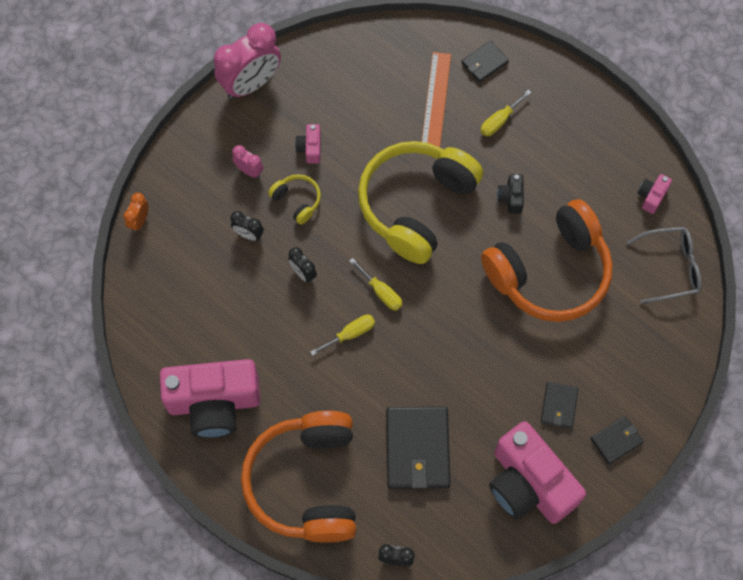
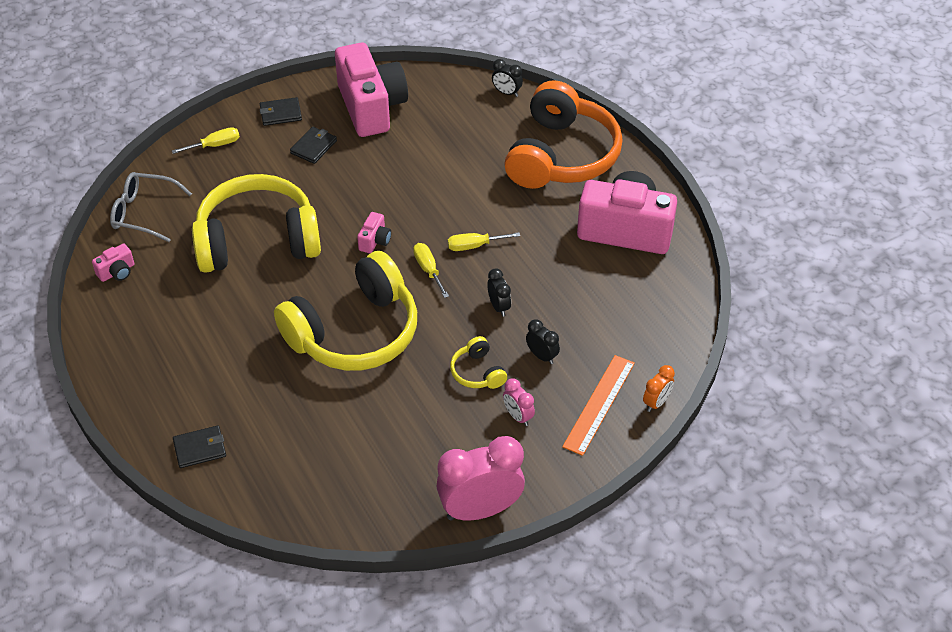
camera: 160 degrees left, 20 degrees down
pink camera [295,124,321,164] -> pink camera moved to [357,212,391,253]
black wallet [386,407,451,489] -> none
orange ruler [422,52,451,147] -> orange ruler moved to [562,355,635,456]
yellow screwdriver [481,89,531,136] -> yellow screwdriver moved to [172,127,240,154]
orange headphones [481,199,613,322] -> yellow headphones [192,174,321,273]
black camera [497,174,524,214] -> none

